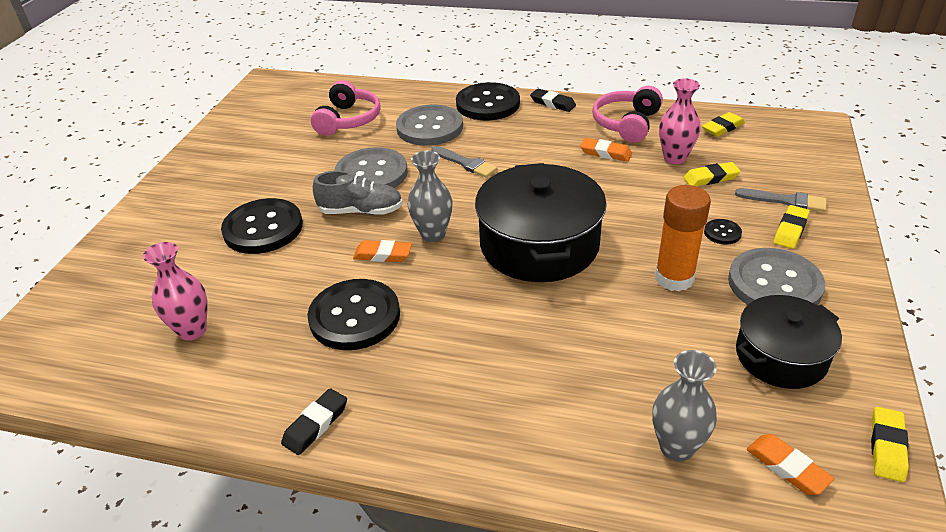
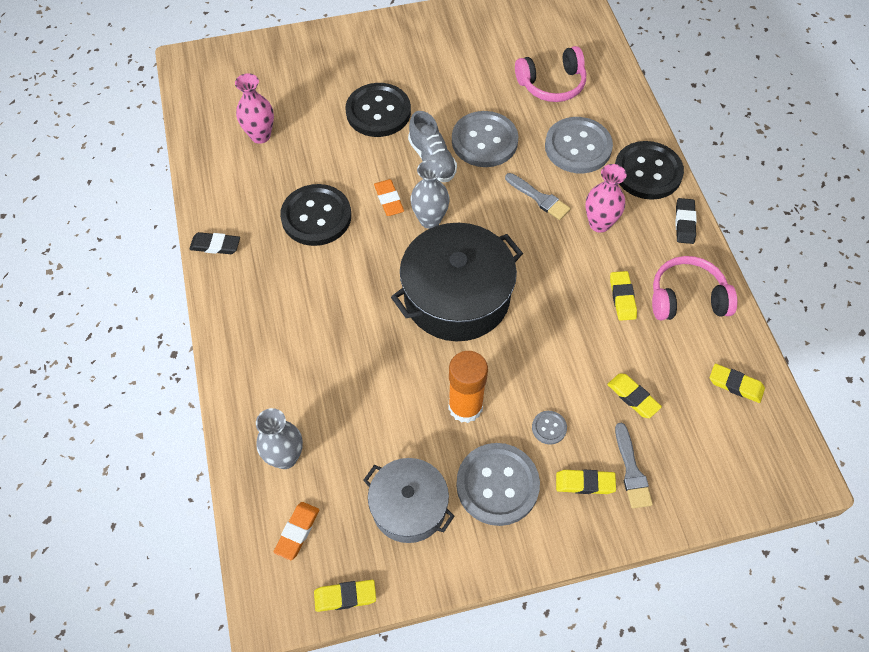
camera: 60 degrees right, 20 degrees up
grey brush [431,146,497,178] -> grey brush turned 60 degrees counterclockwise [505,173,571,220]
orange eraser [580,138,632,162] -> yellow eraser [610,271,637,321]
pink vase [659,78,701,164] -> pink vase moved to [585,164,627,233]
black button [704,219,742,245] -> grey button [532,411,567,445]
black pot [736,295,842,389] -> grey pot [363,458,454,543]

